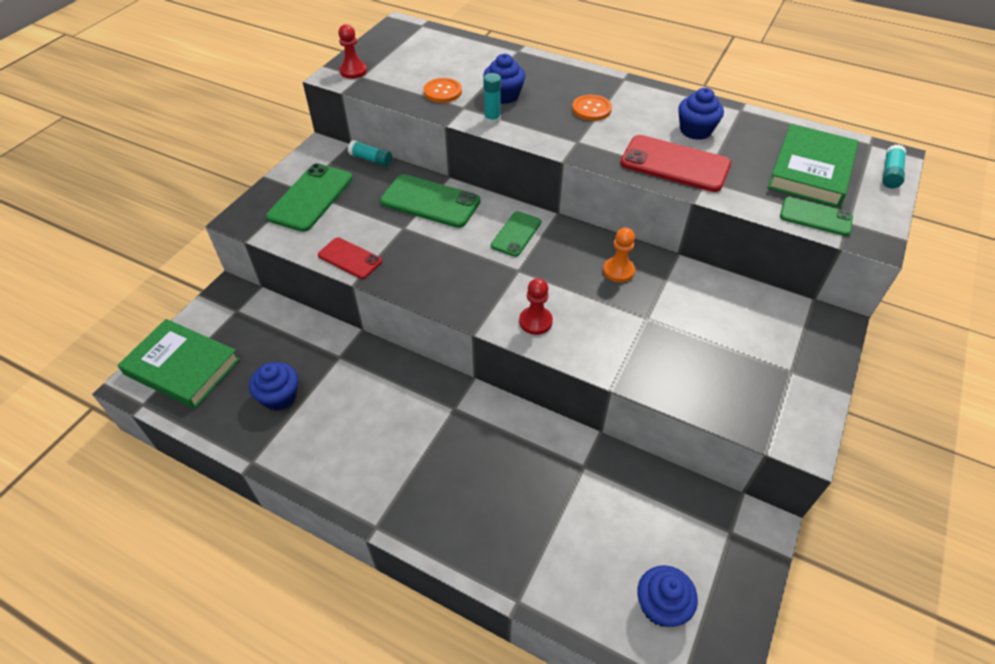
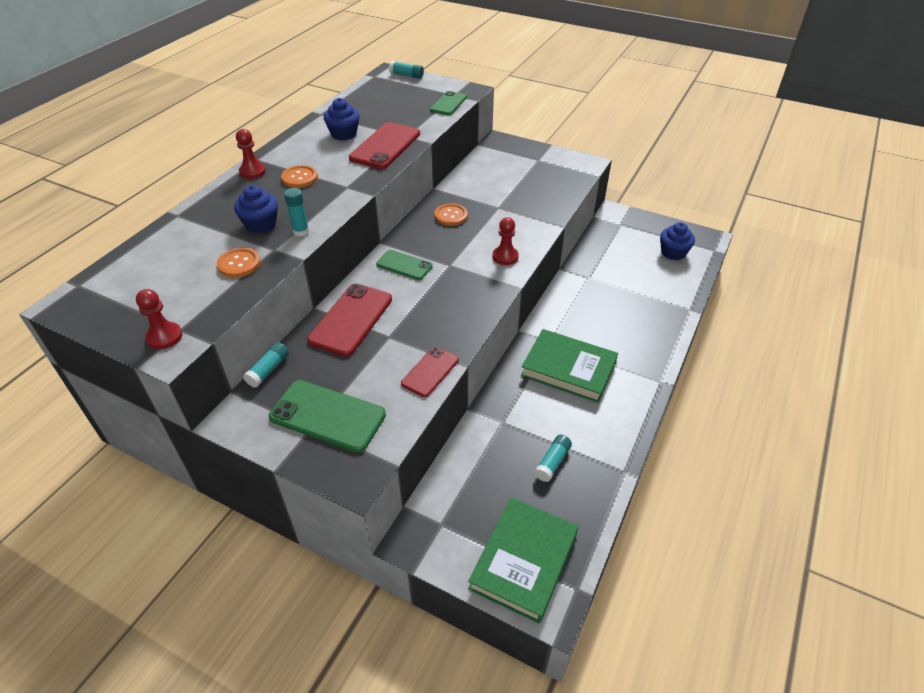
camera: 90 degrees left, 5 degrees down
blue cupcake [249,362,298,411] -> turquoise glue stick [535,435,572,482]
green phone [380,174,481,228] -> red phone [307,284,392,356]
orange pawn [603,228,635,283] -> orange button [434,203,468,226]
green book [767,124,859,207] -> green book moved to [521,329,618,403]
none -> red pawn [236,129,266,179]

